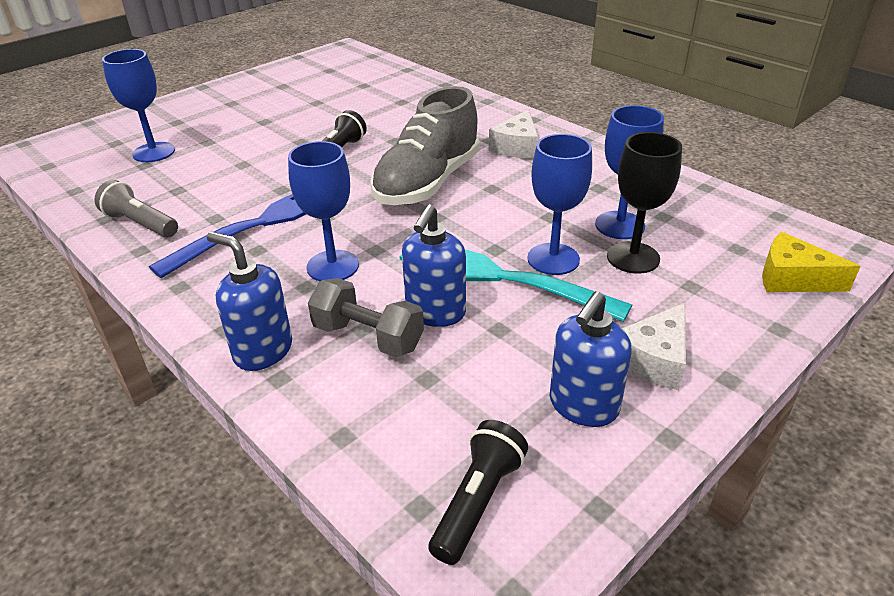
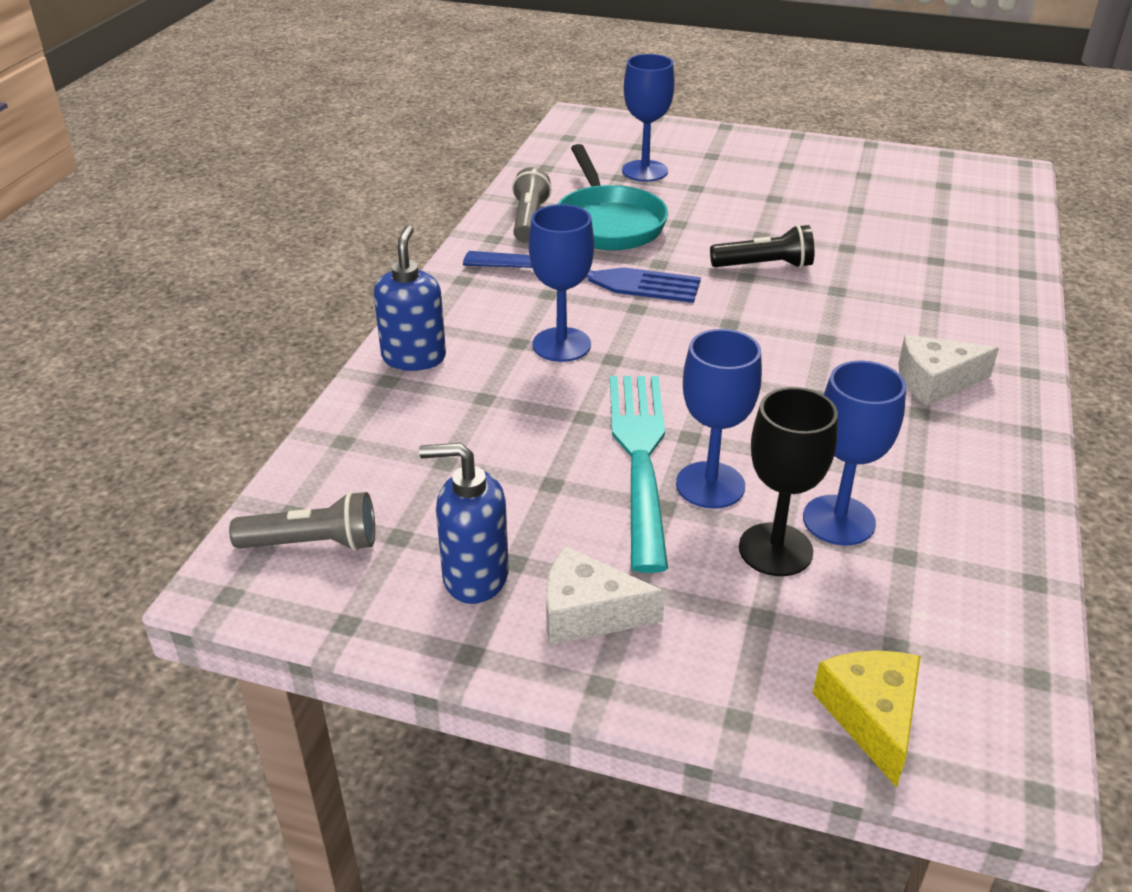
camera: 60 degrees right, 0 degrees up
grey dumbbell [308,278,424,357] -> none
grey shoe [370,86,480,205] -> none
blue soap dispenser [402,204,466,327] -> none
black flashlight [429,420,528,565] -> grey flashlight [229,491,375,551]
none -> turquoise pan [558,144,668,250]

